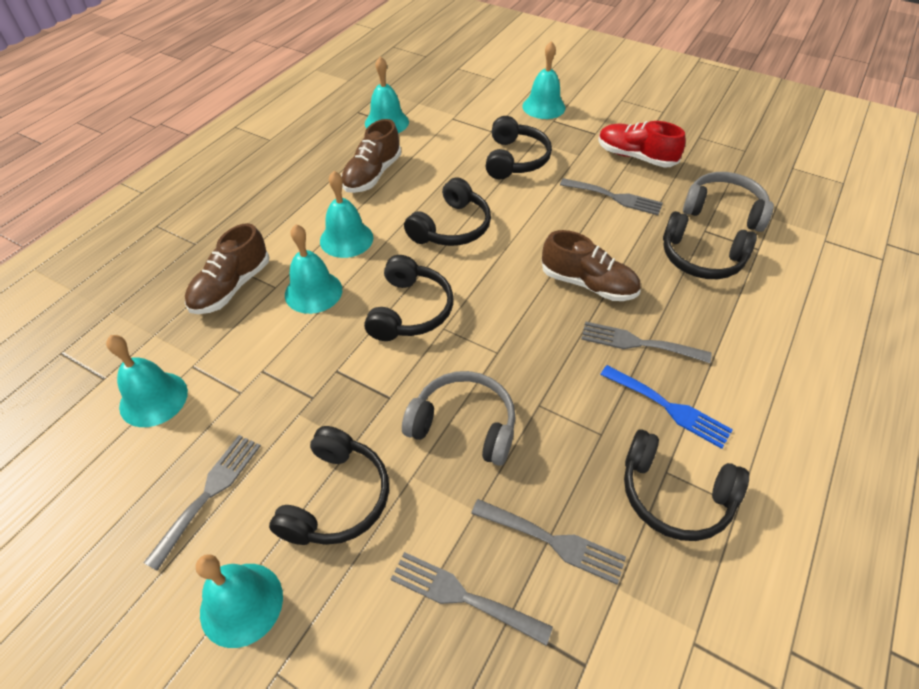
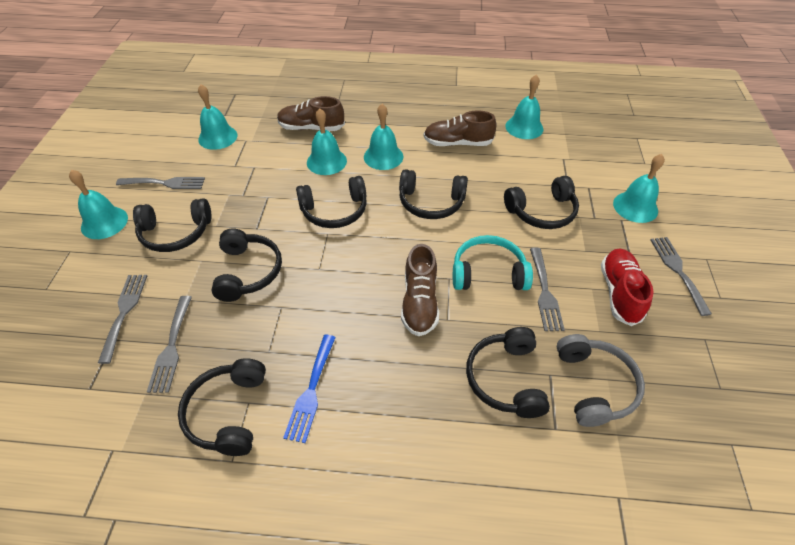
camera: 65 degrees right, 0 degrees up
grey headphones [402,371,516,466] -> black headphones [211,228,282,302]
grey fork [581,321,712,363] -> grey fork moved to [650,237,712,316]
none -> turquoise headphones [453,235,533,290]

